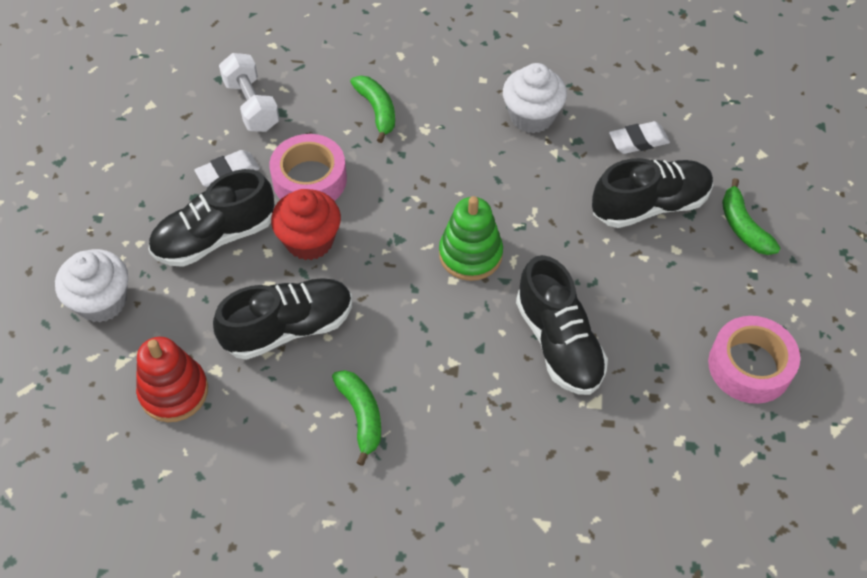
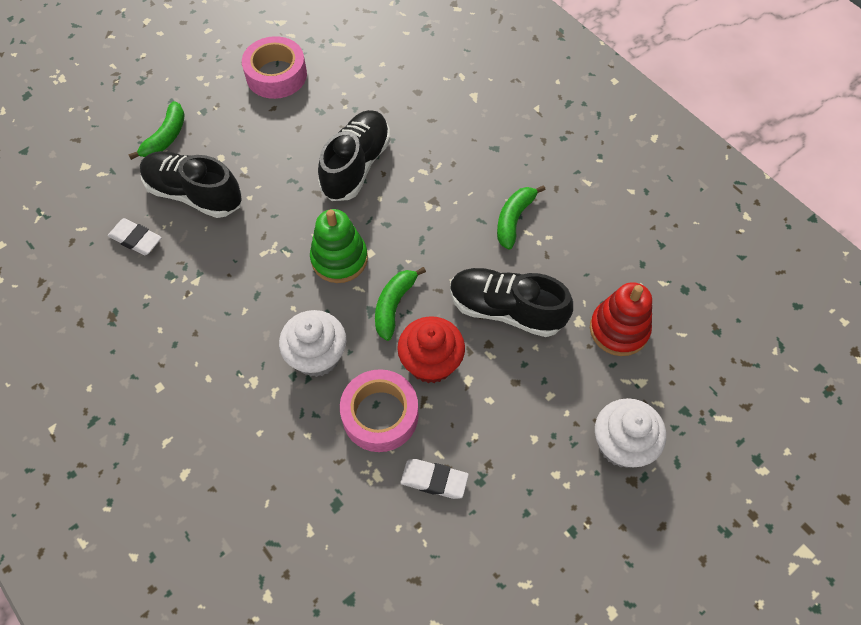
camera: 135 degrees left, 5 degrees up
black shoe [148,169,275,267] -> none
white dumbbell [219,53,280,132] -> none
green banana [350,76,395,143] -> green banana moved to [375,267,426,341]
white cupcake [503,63,567,133] -> white cupcake moved to [279,310,346,377]

